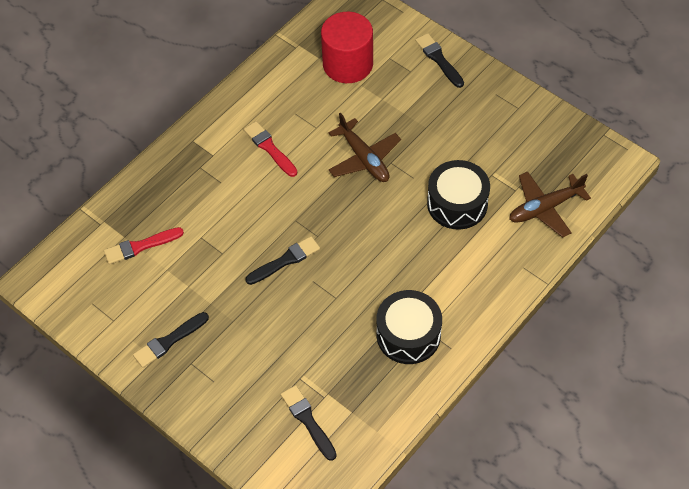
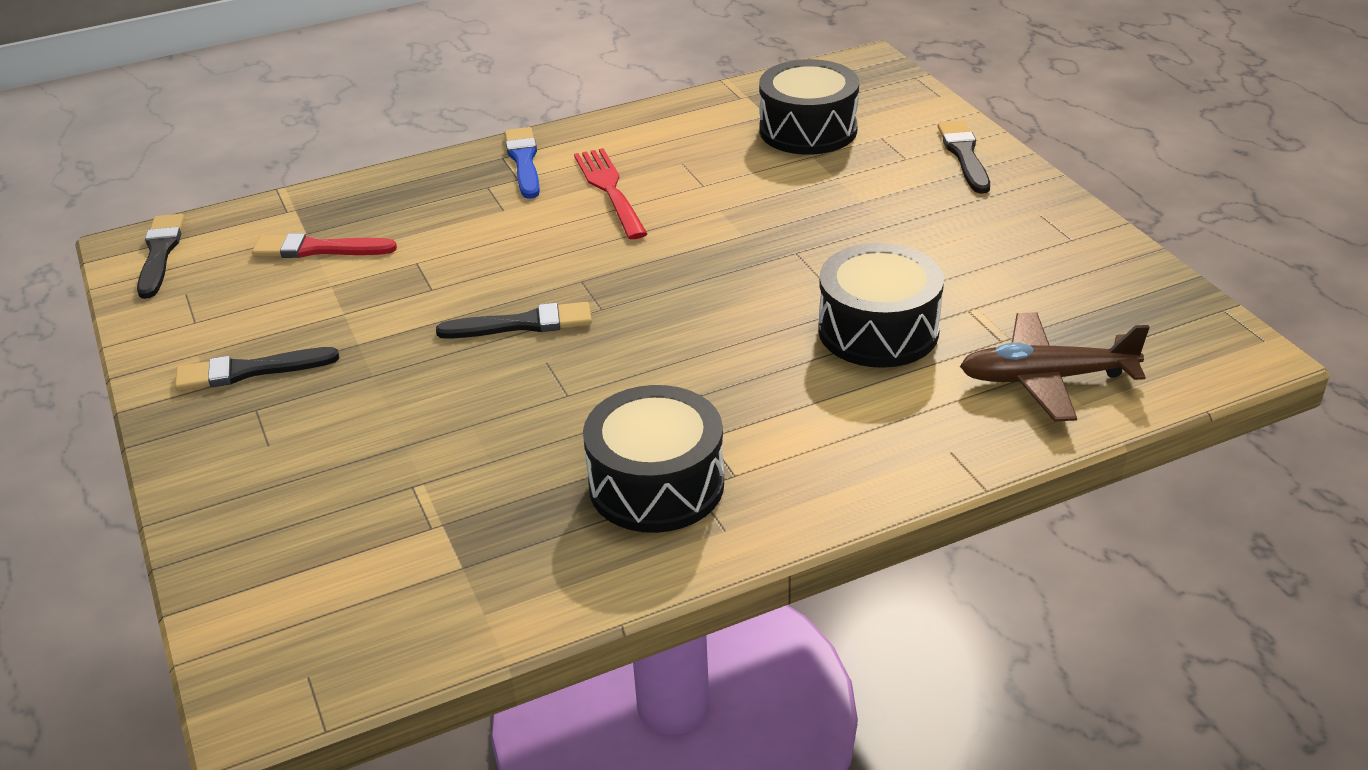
camera: 25 degrees right, 20 degrees down
red brush [244,121,297,177] -> red fork [574,148,647,239]
black brush [281,385,337,461] -> black brush moved to [137,214,184,299]
red cylinder [321,12,373,83] -> black drum [759,59,859,155]
brown plane [329,112,401,182] -> none
none -> blue brush [505,127,540,199]

